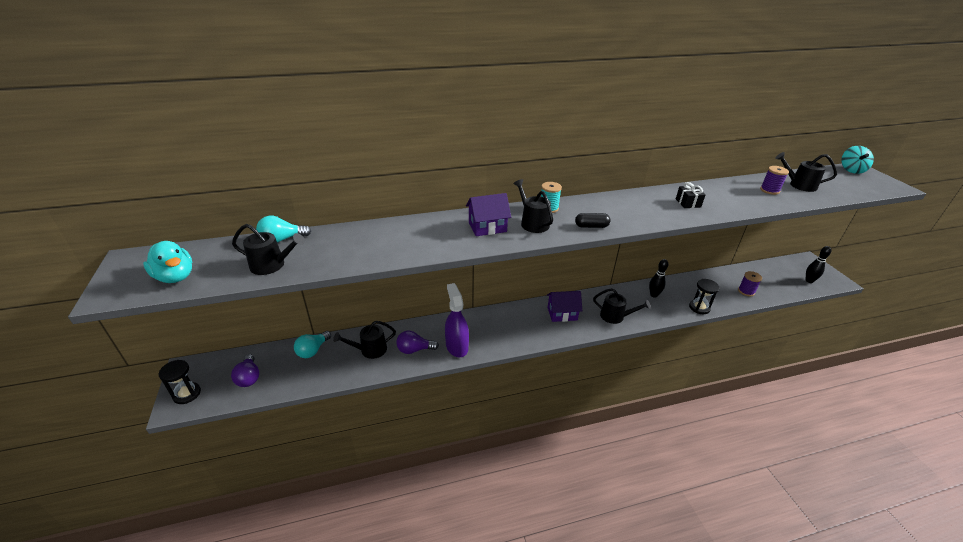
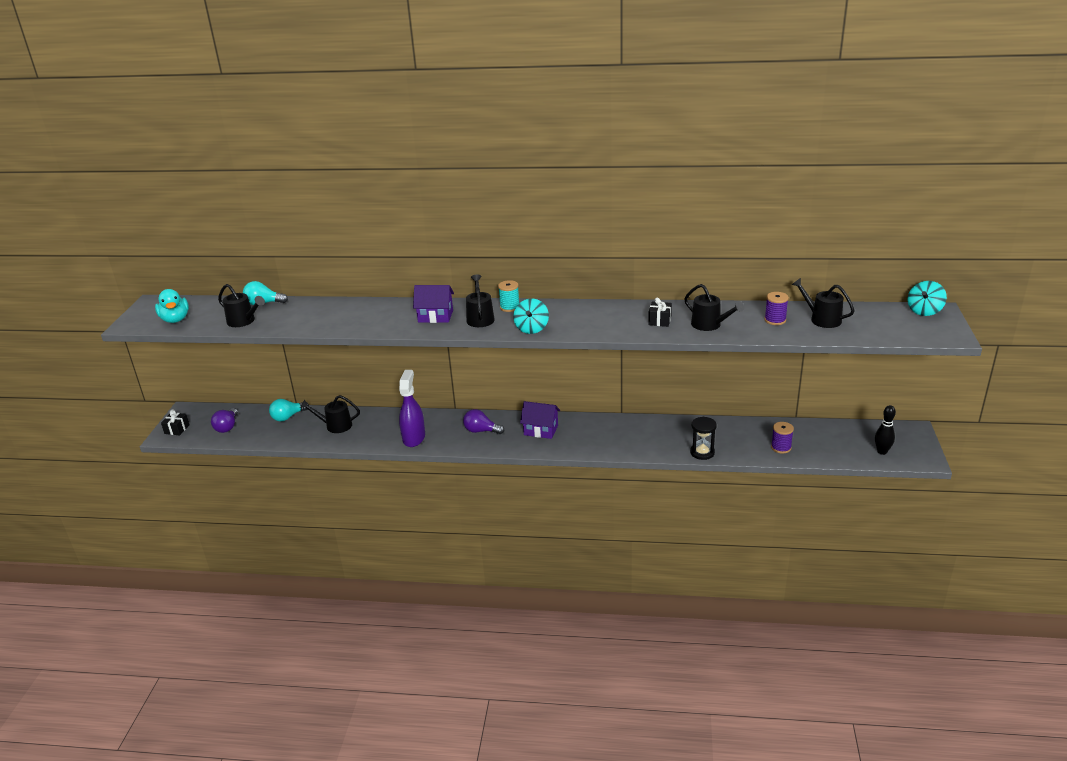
camera: 25 degrees right, 5 degrees down
black hourglass [159,360,201,404] -> black gift [161,410,189,435]
purple light bulb [396,331,439,354] -> purple light bulb moved to [463,409,504,434]
black capsule [575,213,611,228] -> turquoise spinning top [513,298,549,334]
black watering can [593,288,651,324] -> black watering can moved to [684,284,744,331]
black bowling pin [649,259,668,298] -> none

